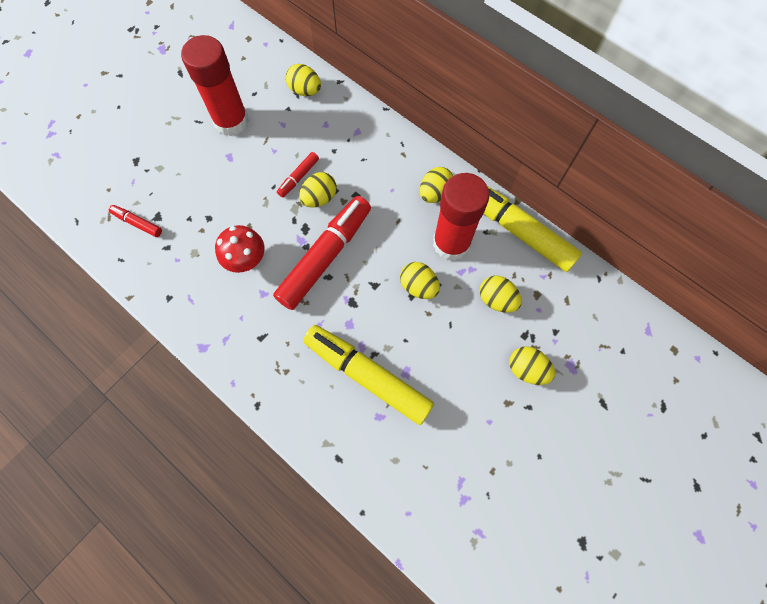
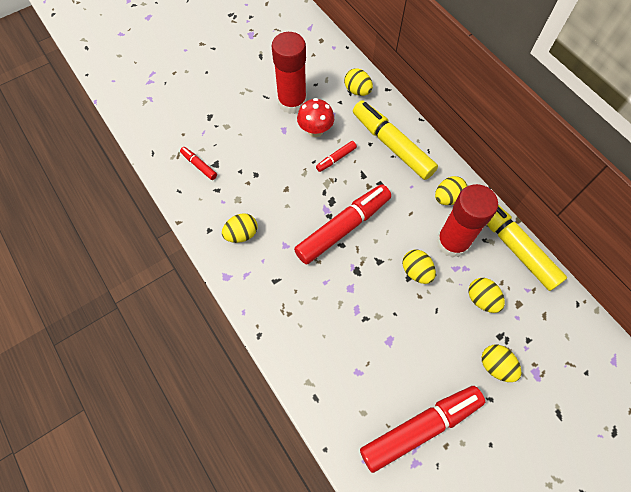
camera: 15 degrees right, 5 degrees down
red mushroom [215,225,265,273] -> red mushroom moved to [297,98,334,137]
yellow egg [299,172,337,208] -> yellow egg moved to [222,213,257,243]
yellow marker [303,325,434,425] -> yellow marker moved to [353,100,438,180]
none -> red marker [360,386,485,473]

